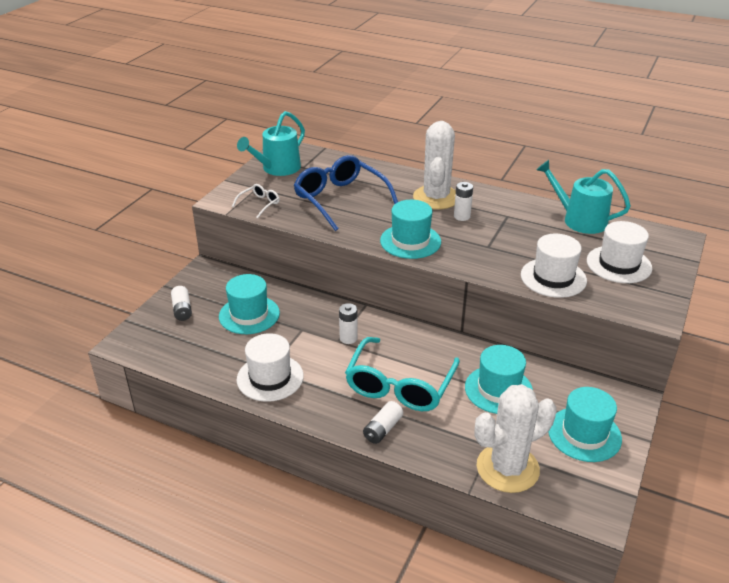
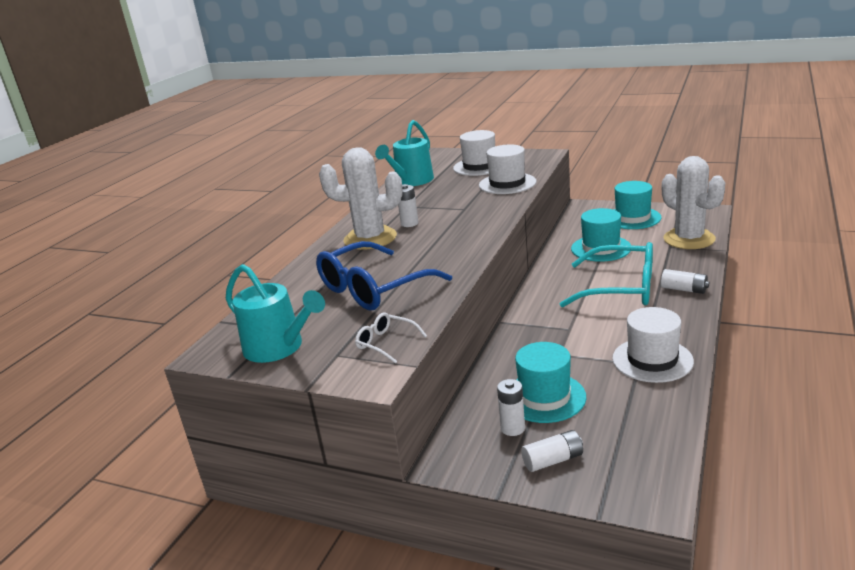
camera: 90 degrees left, 10 degrees down
white battery [339,303,358,344] -> white battery moved to [497,379,525,436]
turquoise hat [380,200,441,259] -> none

